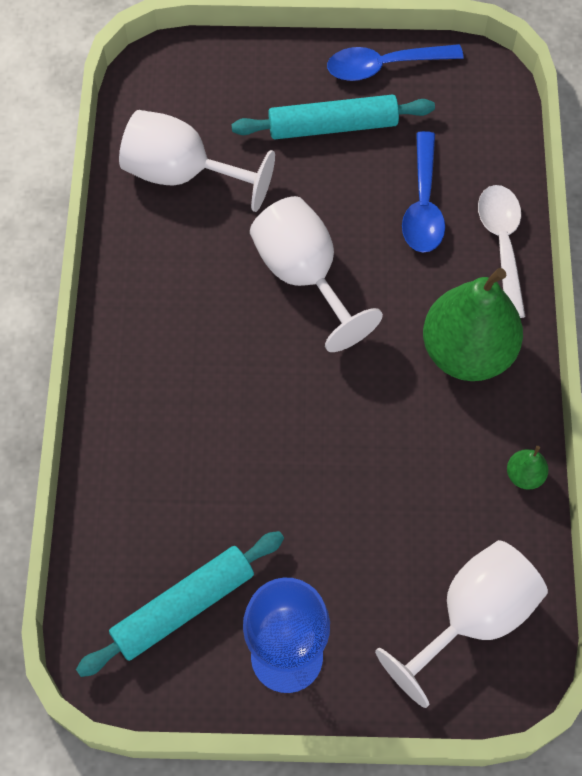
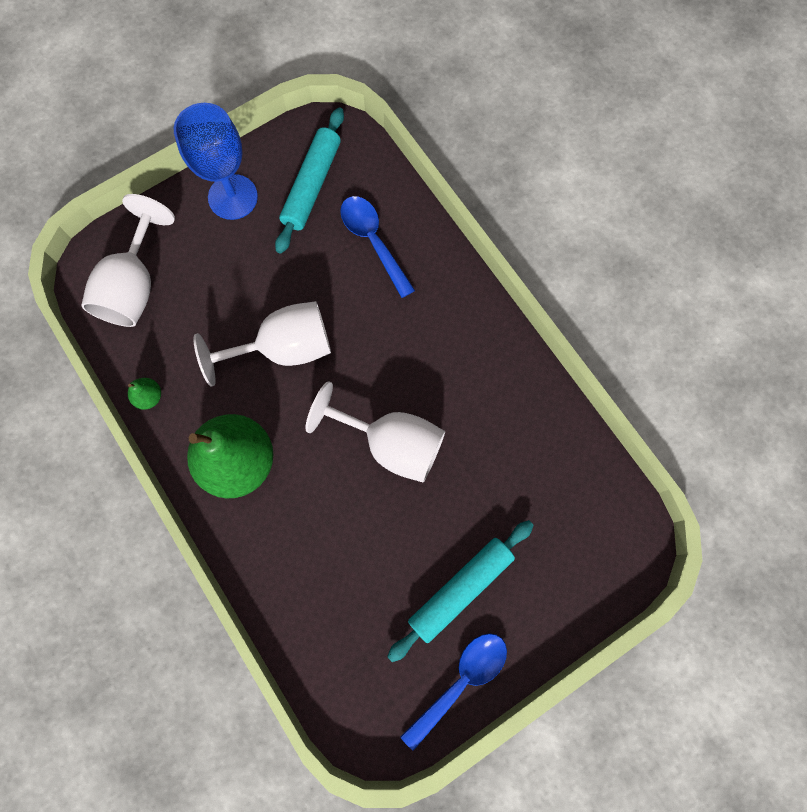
camera: 145 degrees right, 10 degrees up
white goblet [119,110,275,212] -> white goblet moved to [193,301,331,387]
blue spoon [402,131,445,252] -> blue spoon moved to [340,196,415,298]
white spoon [478,185,525,318] -> none

